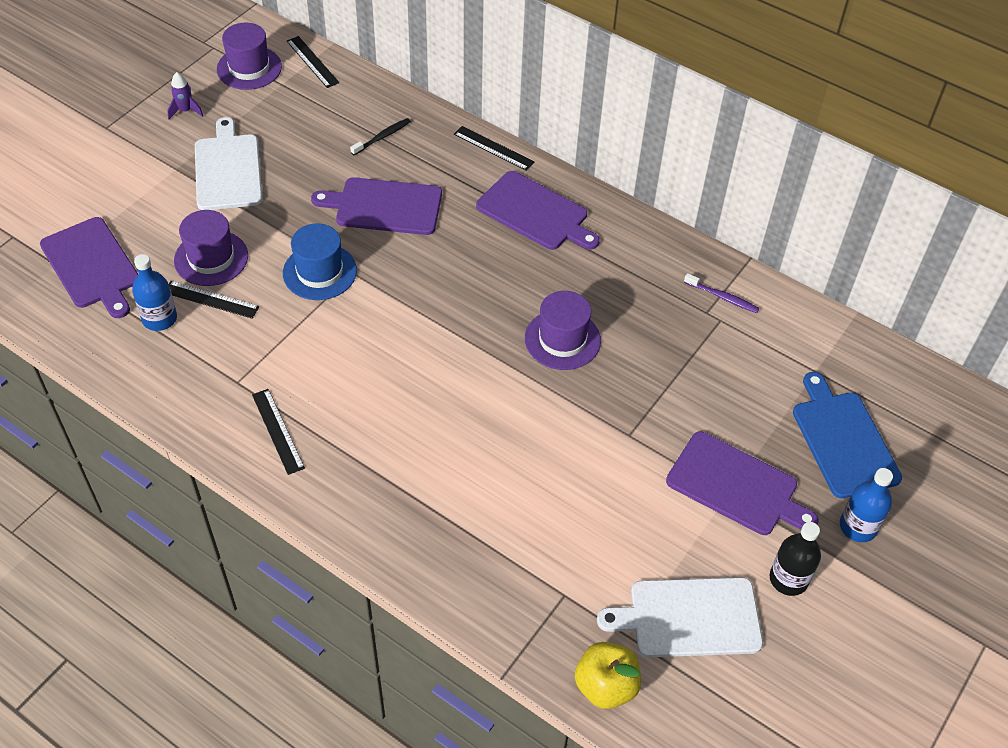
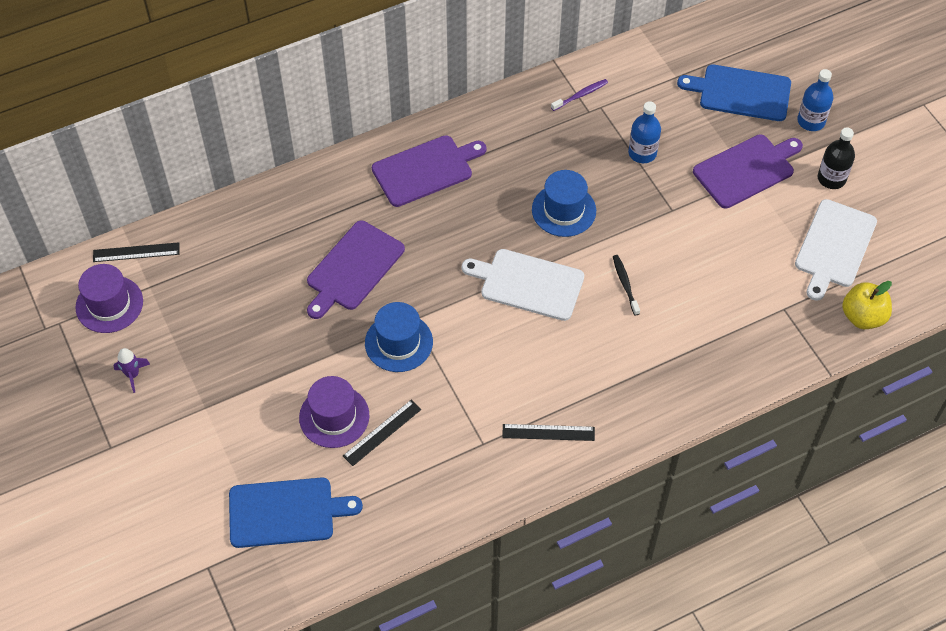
camera: 60 degrees left, 5 degrees up
purple cutting board [40,217,138,318] -> blue cutting board [229,477,363,548]
blue bottle [132,254,177,331] -> blue bottle moved to [628,101,661,163]
white cutting board [195,117,262,210] -> white cutting board moved to [462,249,584,321]
black toothbrush [350,118,411,155] -> black toothbrush moved to [613,255,640,316]
black ruler [454,126,534,171] -> none
purple hat [525,291,601,370] -> blue hat [532,170,596,237]

